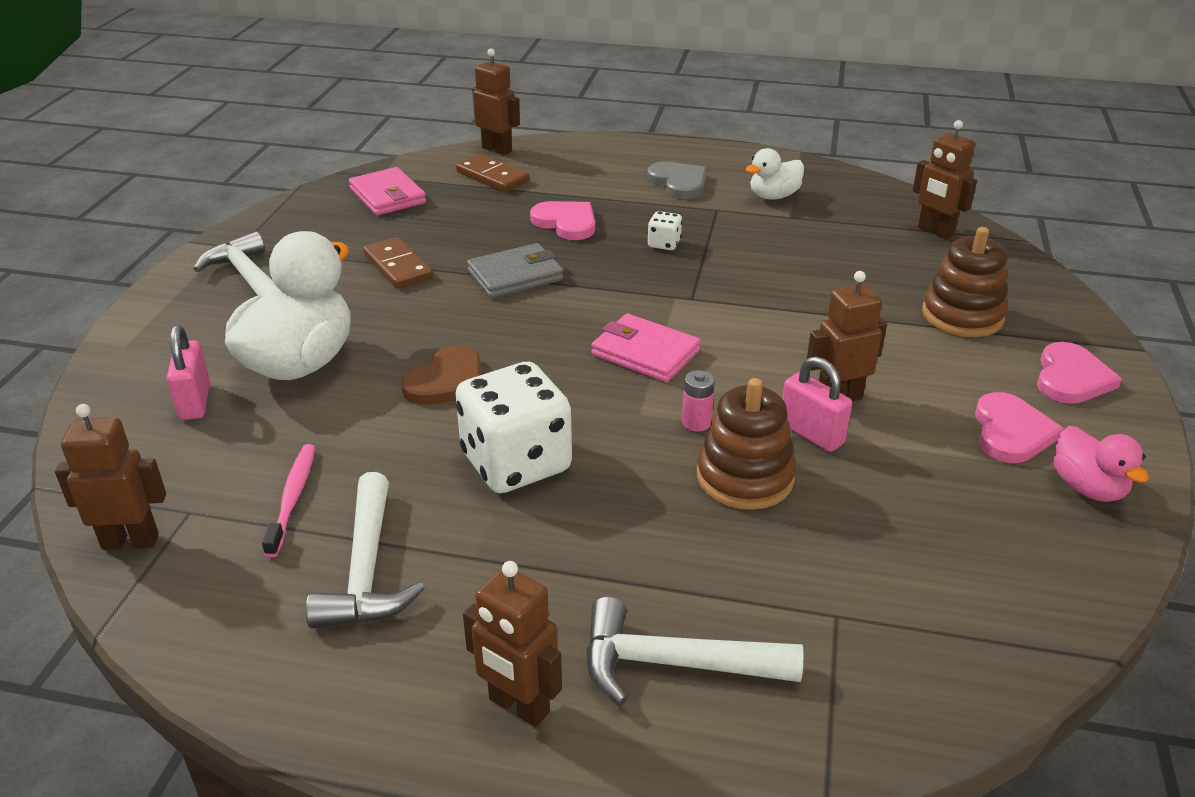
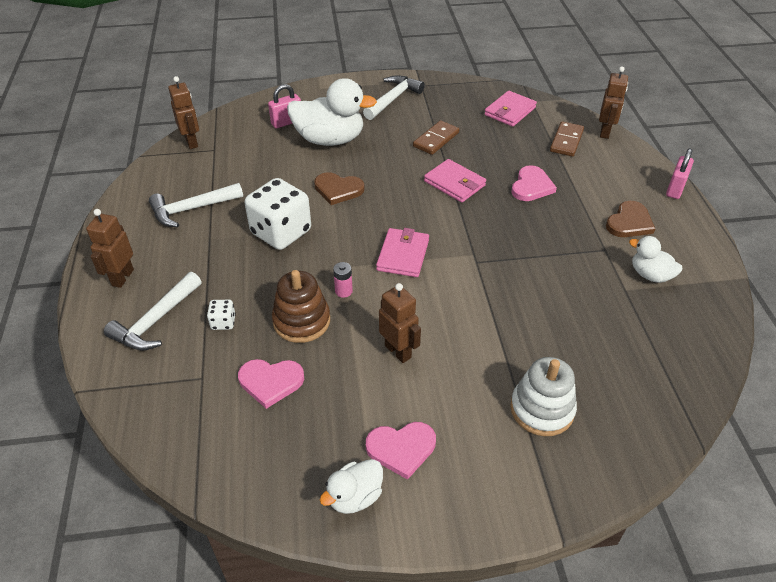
camera: 70 degrees right, 10 degrees up
pink toothbrush [262,444,315,557] -> none
grey wallet [467,243,564,298] -> pink wallet [424,159,486,202]
white hammer [586,597,804,705] -> white hammer turned 135 degrees counterclockwise [104,272,202,351]
grey heart [647,162,707,199] -> brown heart [606,201,655,237]
white dice [648,211,682,250] -> white dice moved to [207,300,236,330]
pink padlock [782,356,852,452] -> pink padlock moved to [666,148,694,199]
brown robot [913,120,977,239] -> none
brown stacking toy [922,227,1008,337] -> white stacking toy [510,357,577,436]
pink heart [1037,342,1122,404] -> pink heart moved to [238,359,304,409]
pink duck [1054,426,1149,502] -> white duck [320,459,383,514]

